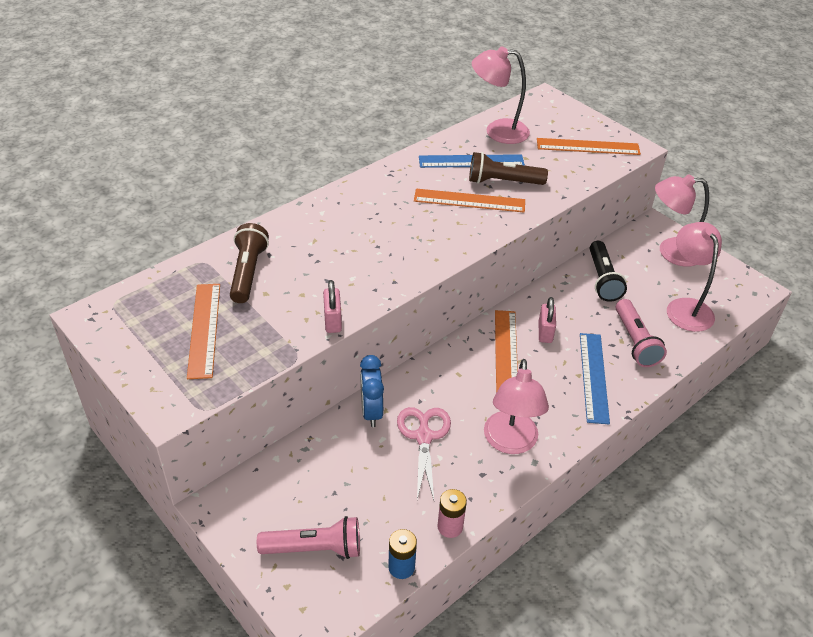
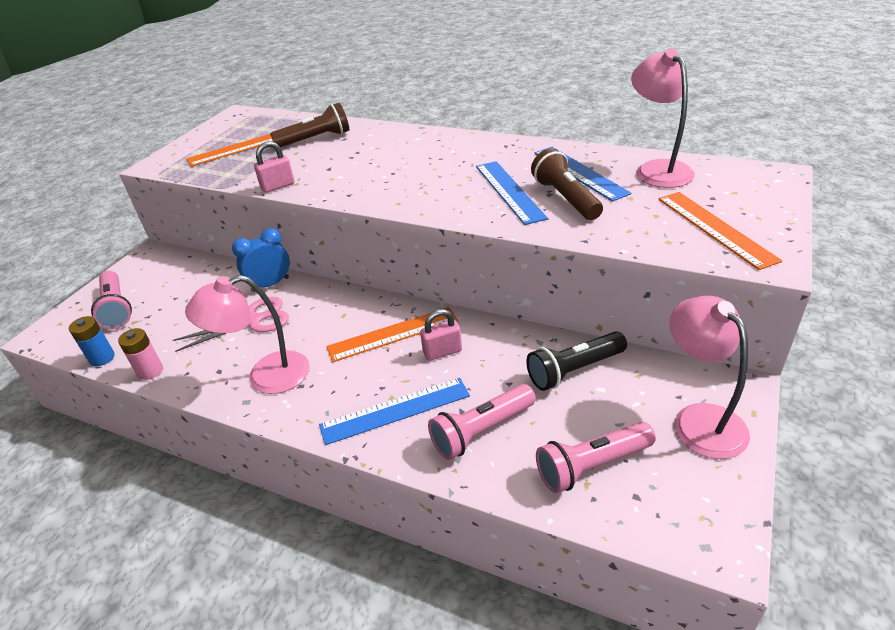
camera: 70 degrees right, 5 degrees down
orange ruler [414,189,525,212] -> blue ruler [476,161,548,225]
pink lamp [667,222,722,332] -> pink flashlight [536,422,656,493]

